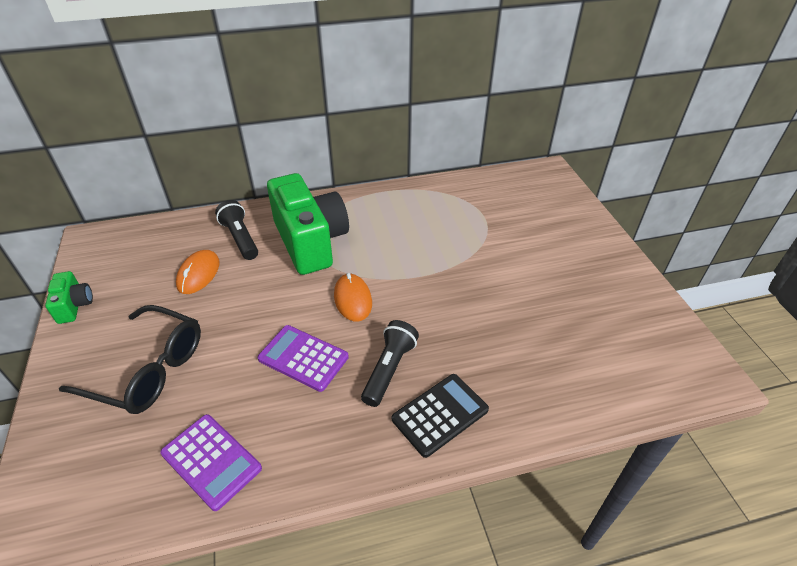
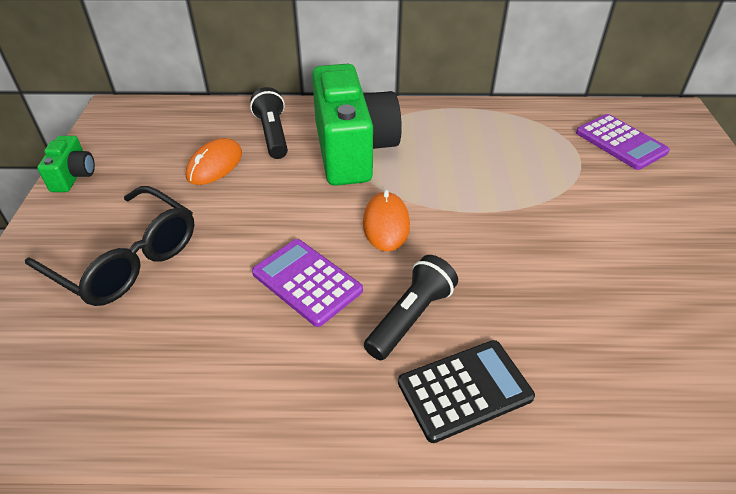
camera: 15 degrees right, 0 degrees up
purple calculator [160,414,262,511] -> purple calculator moved to [576,114,670,170]

